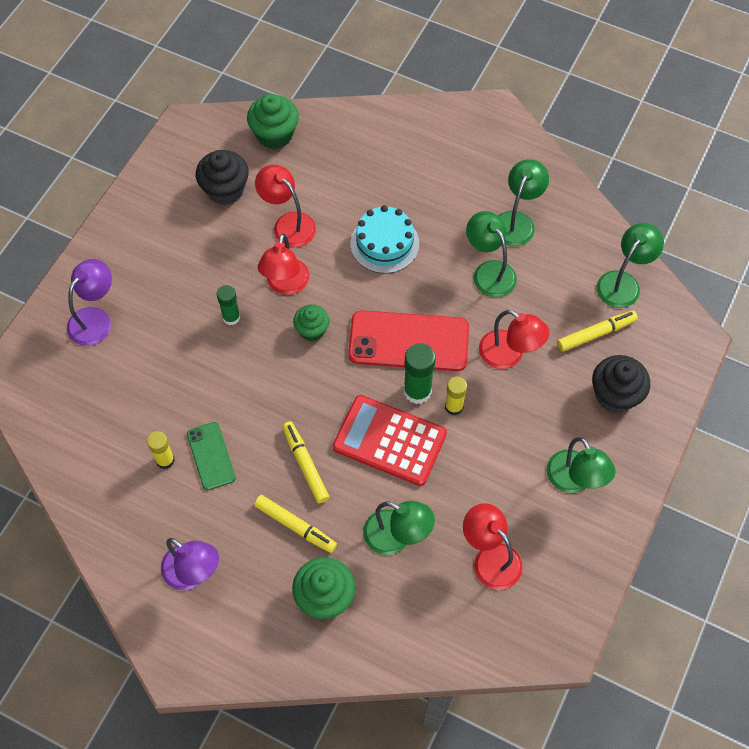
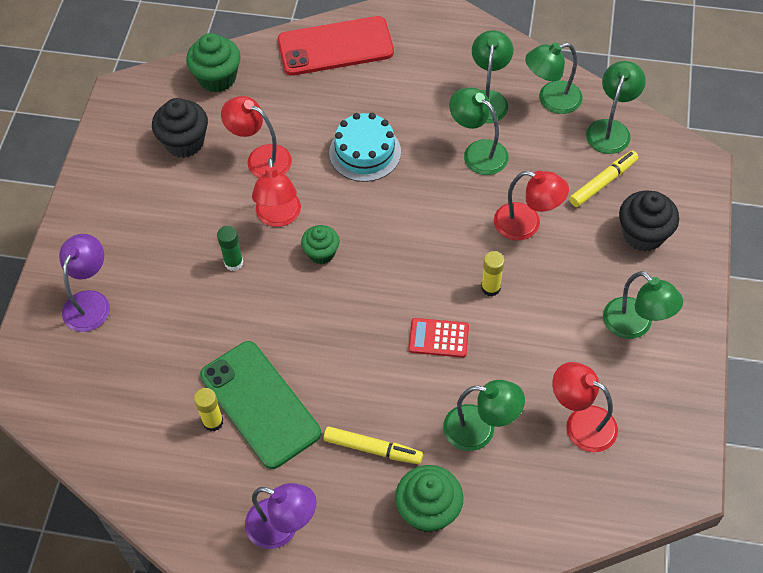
camera: 15 degrees left, 5 degrees down
green phone [187,422,236,490] -> green phone [200,341,321,469], size x1.81
yellow marker [282,421,329,503] -> none
red calculator [333,395,447,486] -> red calculator [408,318,469,358], size x0.55
red phone [348,310,469,371] -> red phone moved to [278,16,394,76]
green glue stick [404,343,436,404] -> none
none -> green lamp [525,42,583,114]

